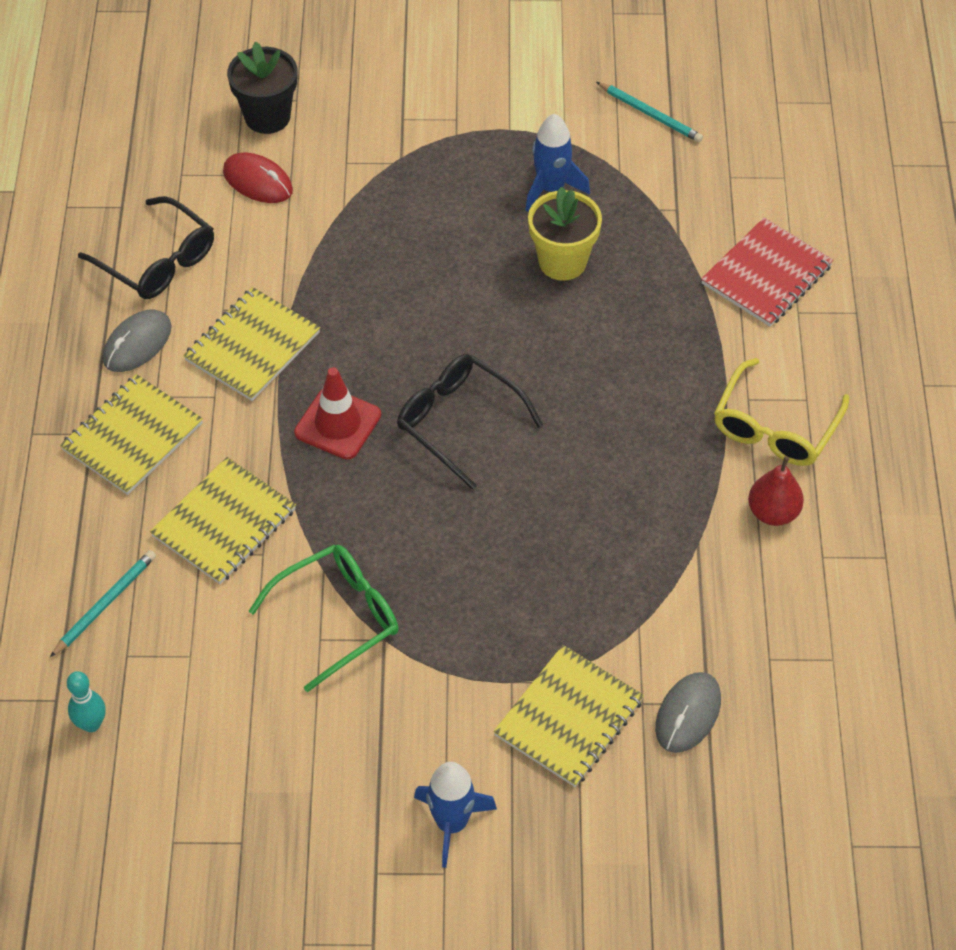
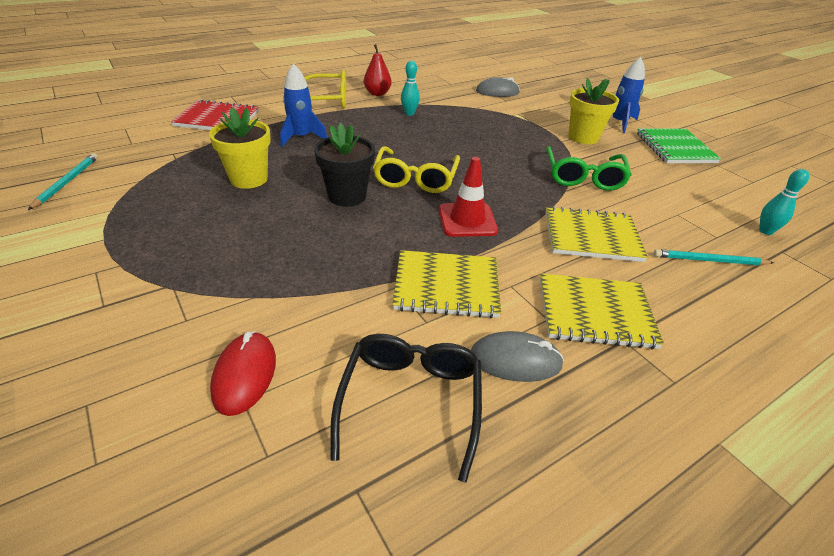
camera: 125 degrees left, 15 degrees down
black flower pot [227,41,297,134] -> black flower pot moved to [314,123,375,207]
green glasses [249,545,398,692] -> green glasses turned 105 degrees counterclockwise [546,146,631,191]
black glasses [397,354,543,490] -> yellow glasses [373,146,460,193]
yellow notebook [493,645,644,787] -> none
blue rocket [525,114,590,212] -> blue rocket moved to [280,63,327,147]
none -> turquoise bowling pin [401,61,420,116]
none -> yellow flower pot [569,78,619,144]
none -> green notebook [637,129,721,163]

